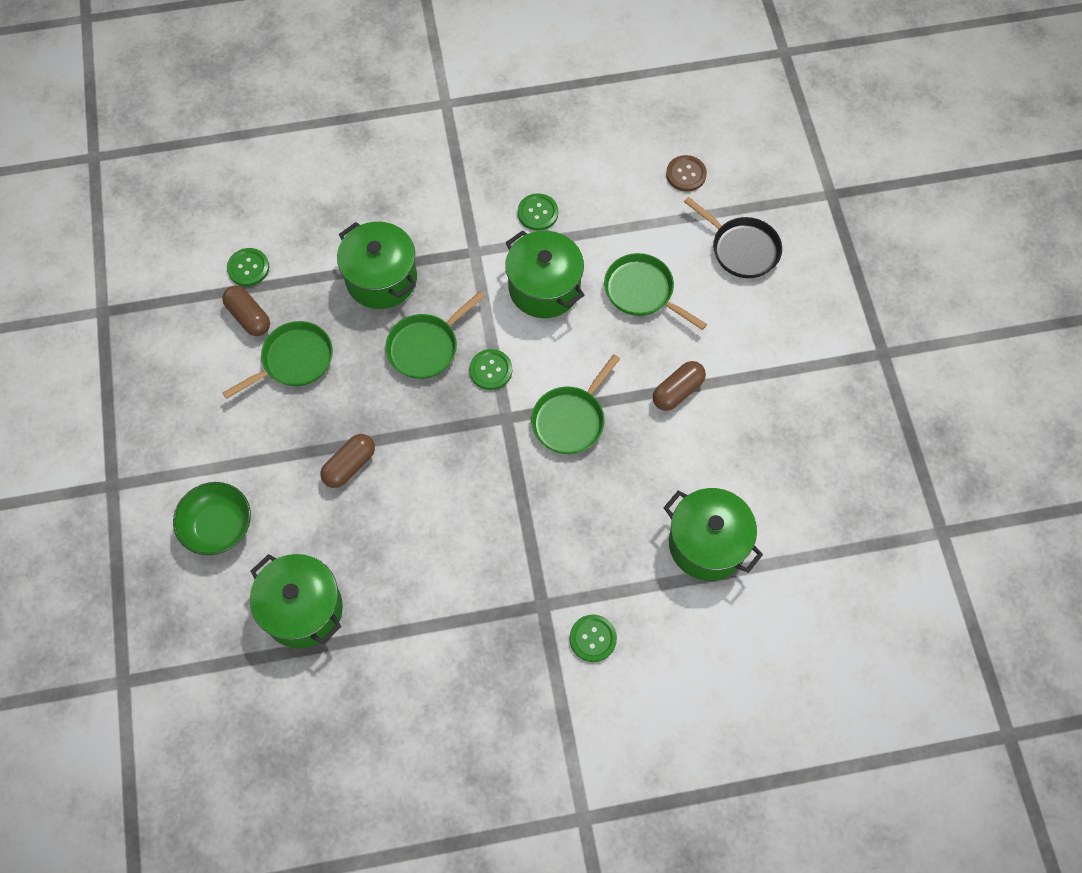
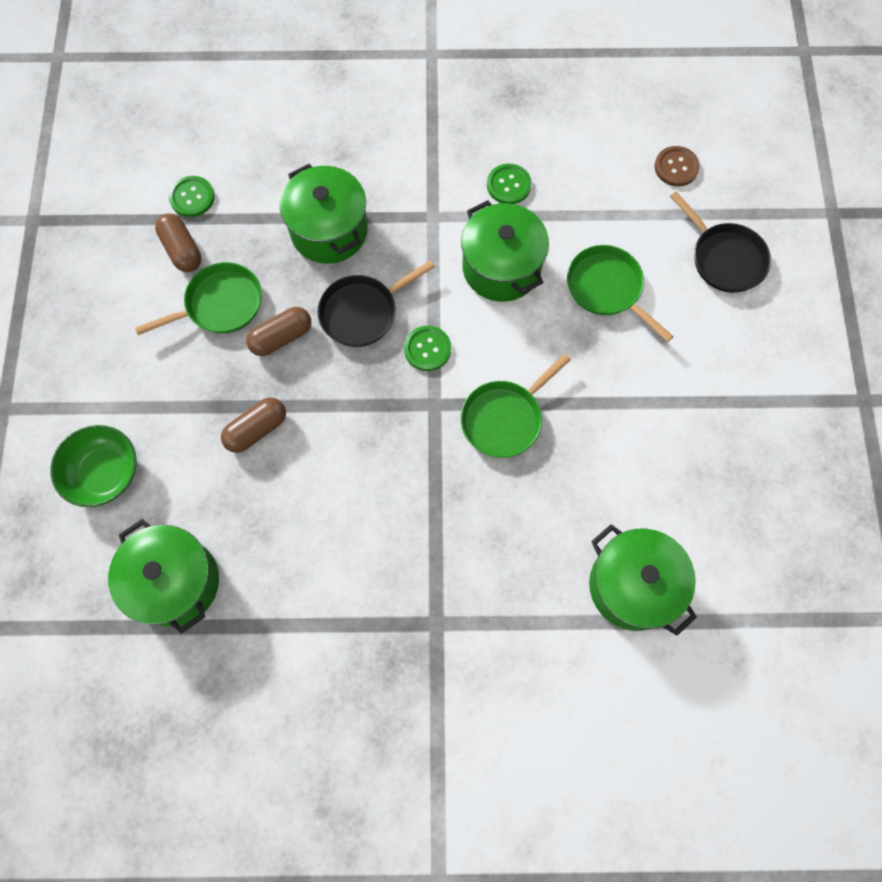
camera: 10 degrees right, 5 degrees up
green pan [385,291,485,379] -> black pan [317,260,435,347]
green button [570,615,617,662] -> none
brown capsule [653,361,706,411] -> brown capsule moved to [246,307,311,356]

